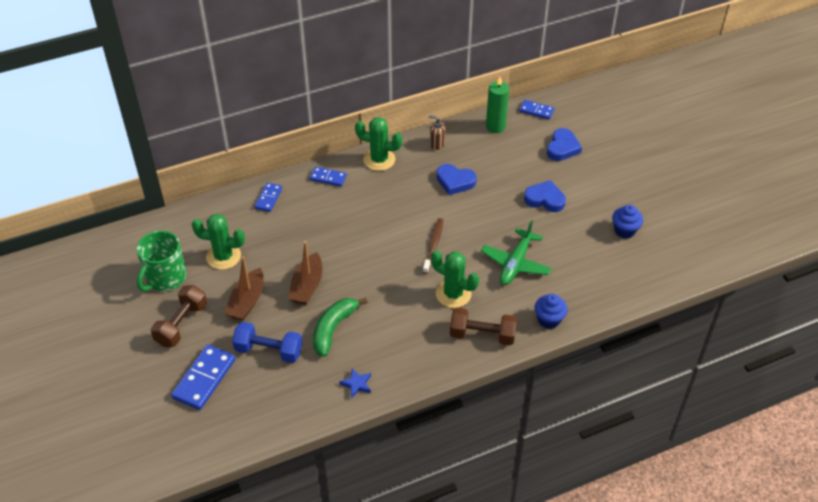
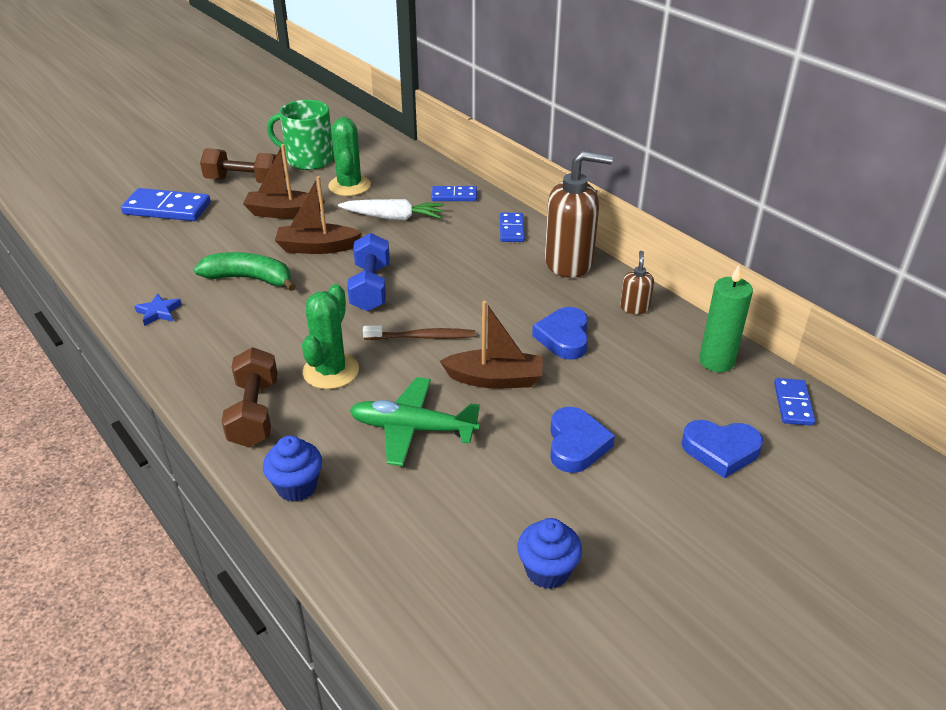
camera: 75 degrees right, 10 degrees down
blue dumbbell [232,322,303,363] -> blue dumbbell moved to [347,233,390,311]
green cactus [355,117,402,171] -> brown soap dispenser [545,151,613,278]
none -> white carrot [338,199,444,220]
none -> brown boat [440,301,543,389]

